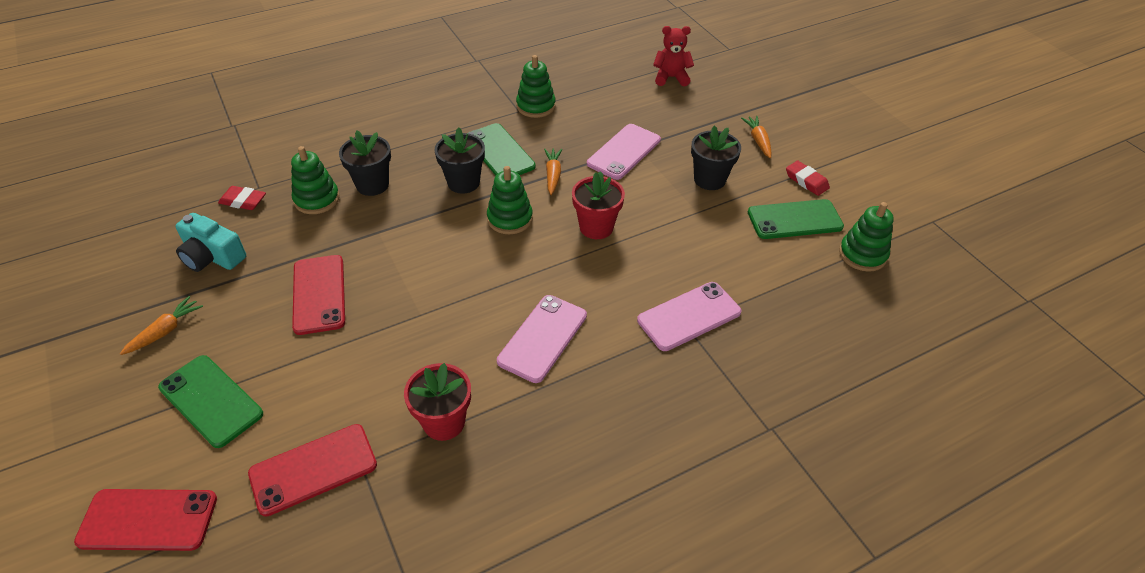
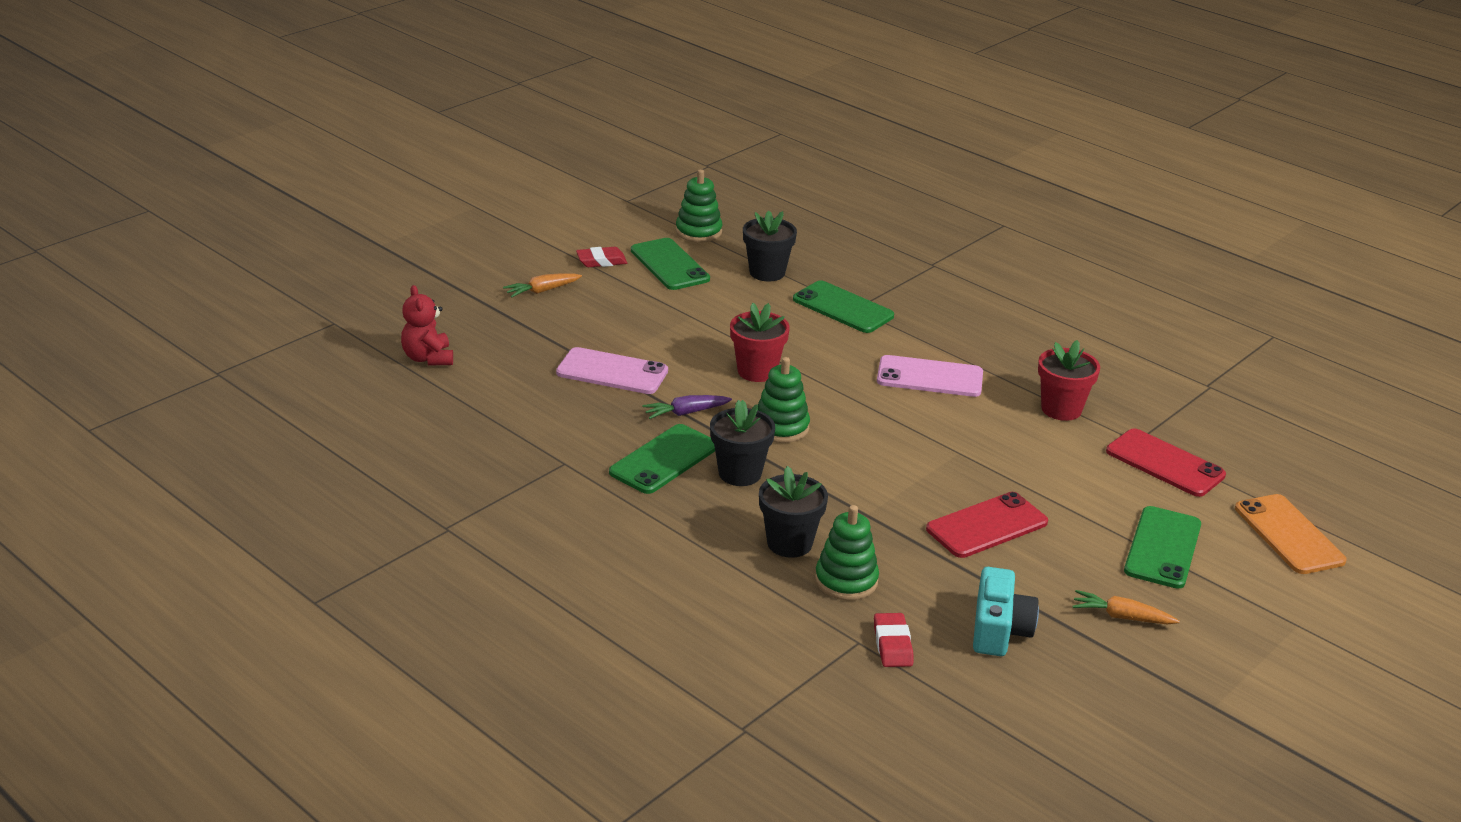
camera: 110 degrees left, 15 degrees down
red phone [74,489,217,551] -> orange phone [1235,494,1347,574]
green stacking toy [516,55,556,118] -> none
orange carrot [544,148,562,195] -> purple carrot [642,395,732,419]
pink phone [637,282,741,351] -> green phone [793,280,894,333]
black flower pot [691,125,741,190] -> black flower pot moved to [743,211,797,281]
red eraser [786,161,830,196] -> red eraser turned 45 degrees clockwise [576,247,627,267]

